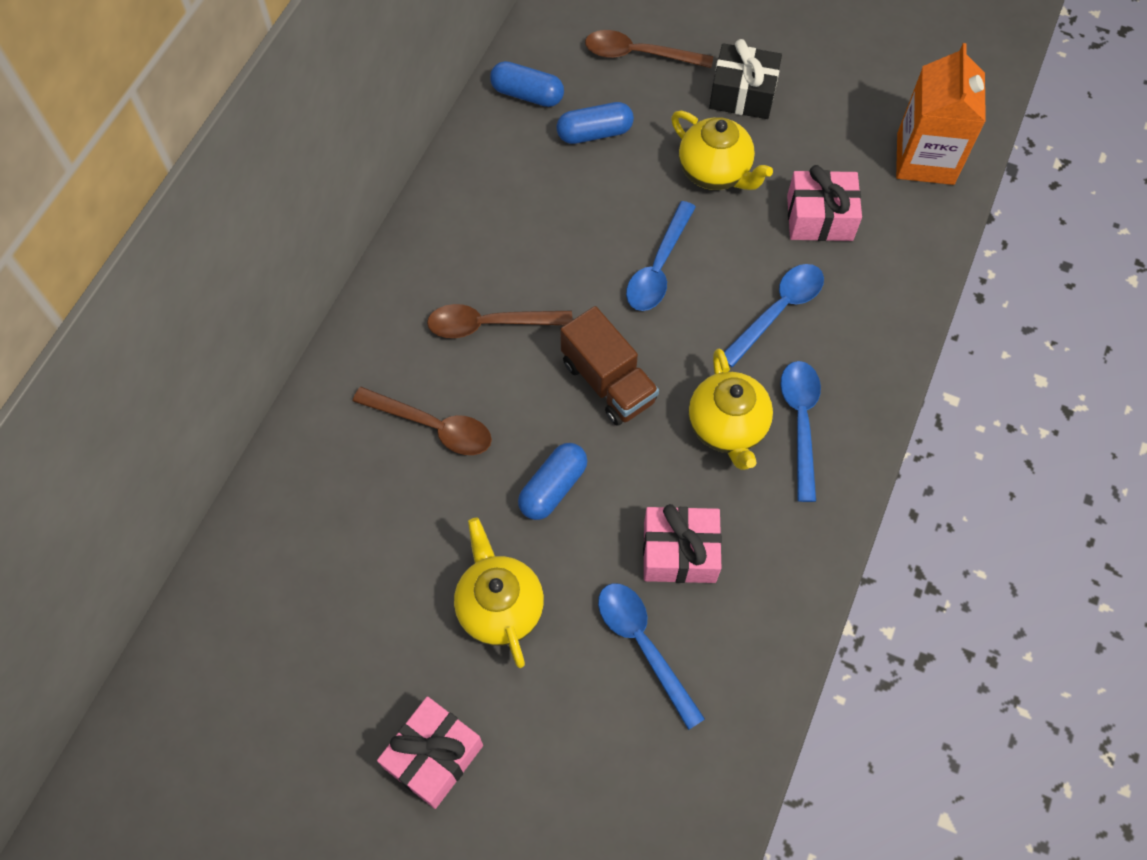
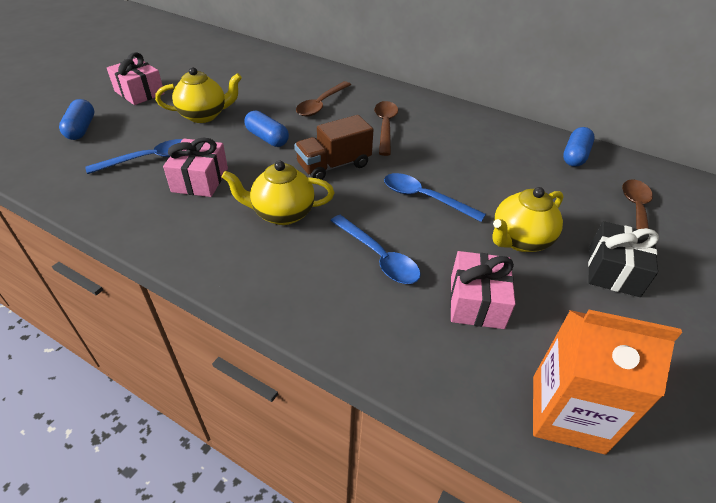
camera: 95 degrees right, 20 degrees down
blue capsule [556,102,634,144] -> blue capsule moved to [59,99,94,140]
blue spoon [780,361,821,502] -> none

